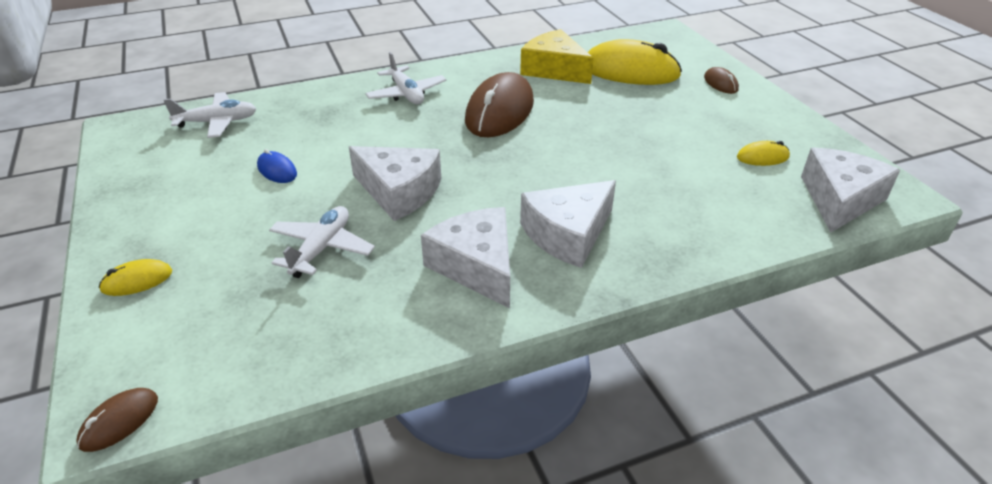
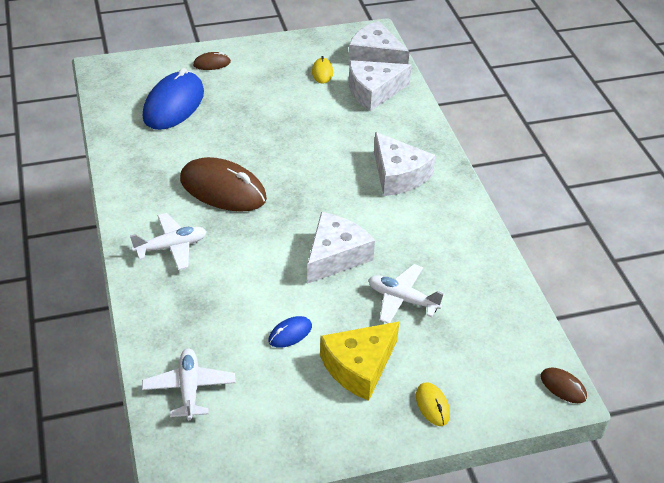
camera: 85 degrees left, 5 degrees up
white cheese [421,207,510,309] -> white cheese moved to [349,60,412,111]
yellow cheese [520,29,594,84] -> yellow cheese moved to [320,322,399,401]
yellow mouse [588,39,682,85] -> blue mouse [143,68,204,130]

